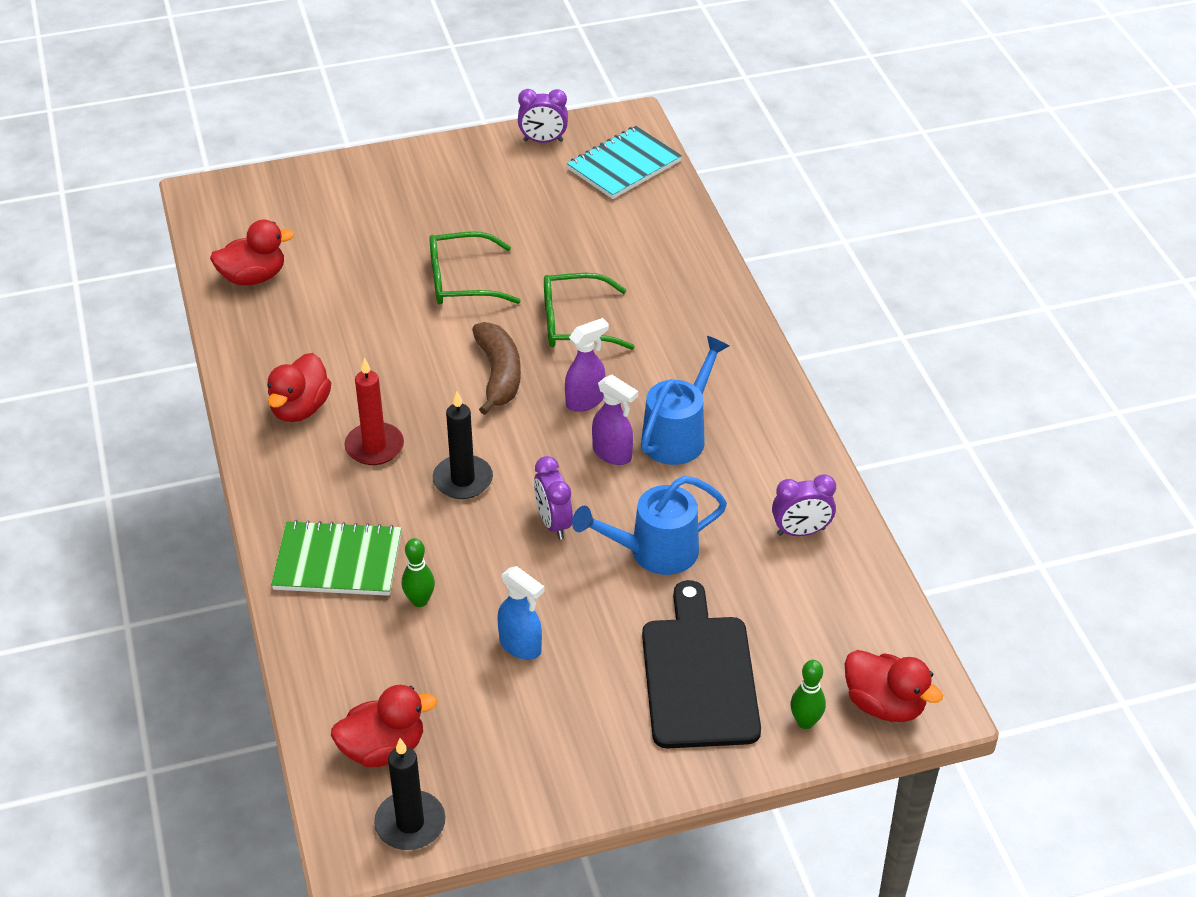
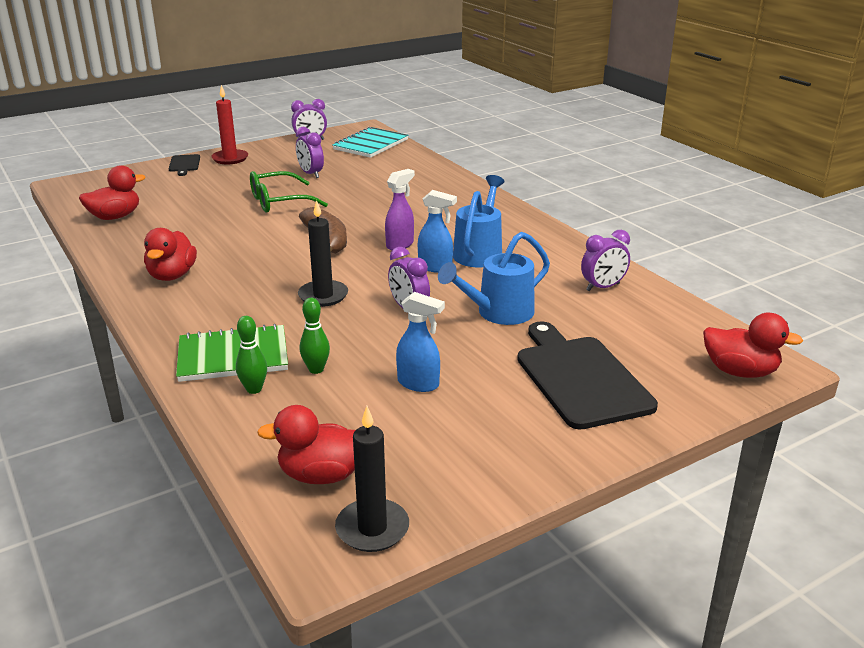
camera: 15 degrees left, 15 degrees down
red duck [331,685,437,767] -> red duck turned 150 degrees counterclockwise [257,405,355,484]
red candle [344,358,404,465] -> red candle moved to [211,85,248,164]
green glasses [544,273,635,350] -> none
purple spray bottle [592,375,638,465] -> blue spray bottle [418,190,457,273]
green bowling pin [790,660,826,729] -> green bowling pin moved to [236,316,267,394]
none -> black cutting board [169,154,200,176]
none -> purple clock [296,127,324,178]

